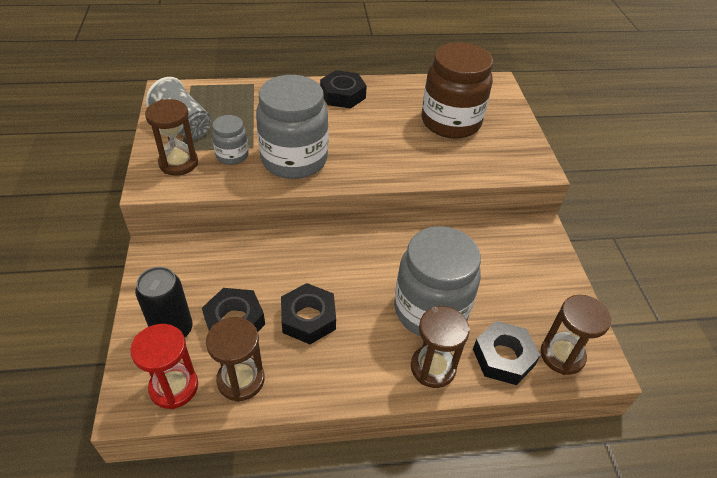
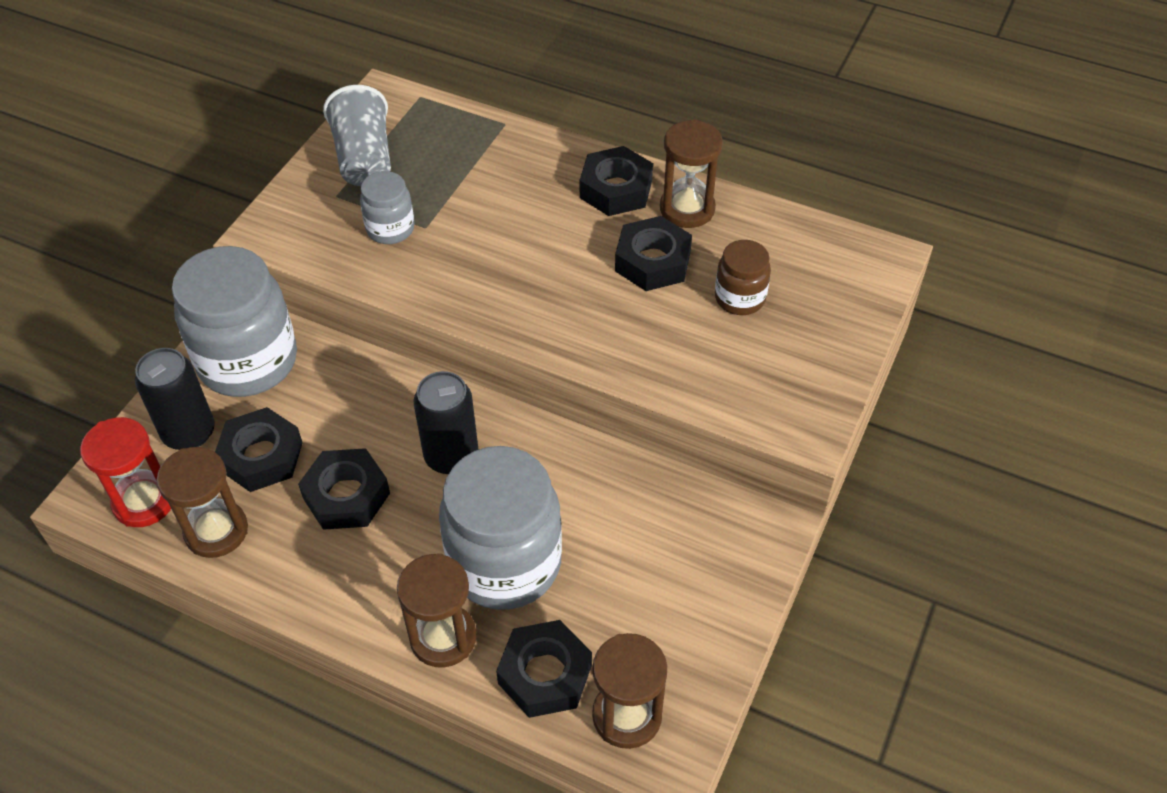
camera: 35 degrees right, 5 degrees up
brown hourglass [145,99,198,175] -> brown hourglass moved to [660,119,723,228]
grey jar [256,75,329,179] -> grey jar moved to [172,246,297,397]
brown jar [422,42,493,139] -> brown jar [715,240,771,315], size x0.49
none -> black can [414,371,478,474]
none -> black nut [615,216,692,291]

